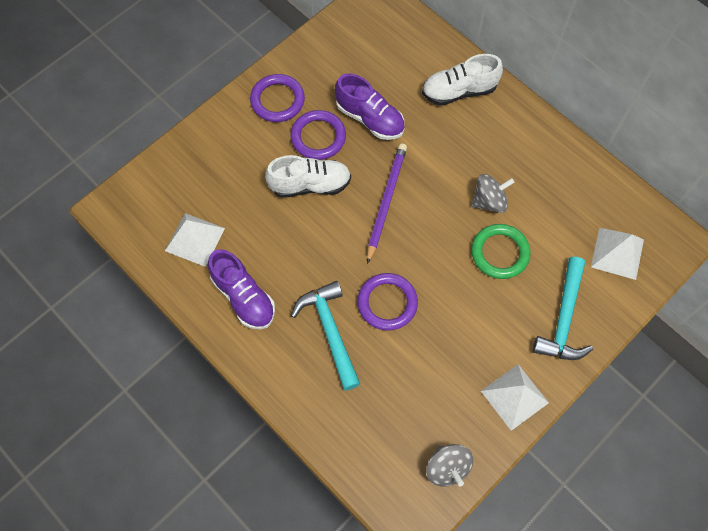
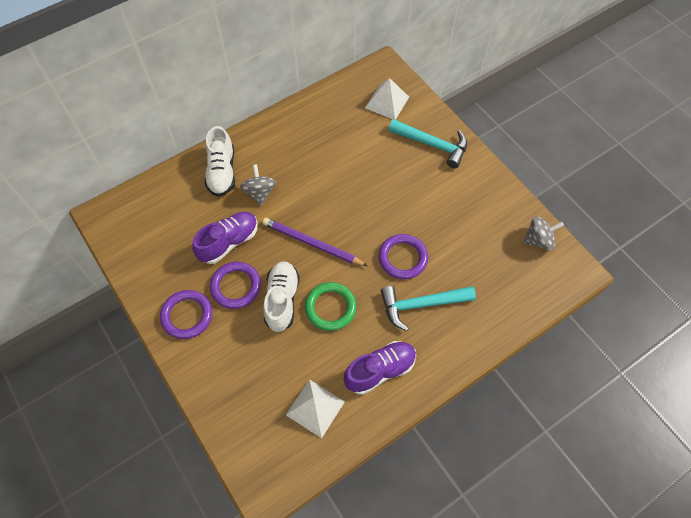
camera: 80 degrees left, 5 degrees down
grey spinning top [471,174,514,213] -> grey spinning top moved to [240,164,276,206]
green ring [471,224,531,279] -> green ring moved to [305,282,357,331]
white pyramid [481,364,549,431] -> none

